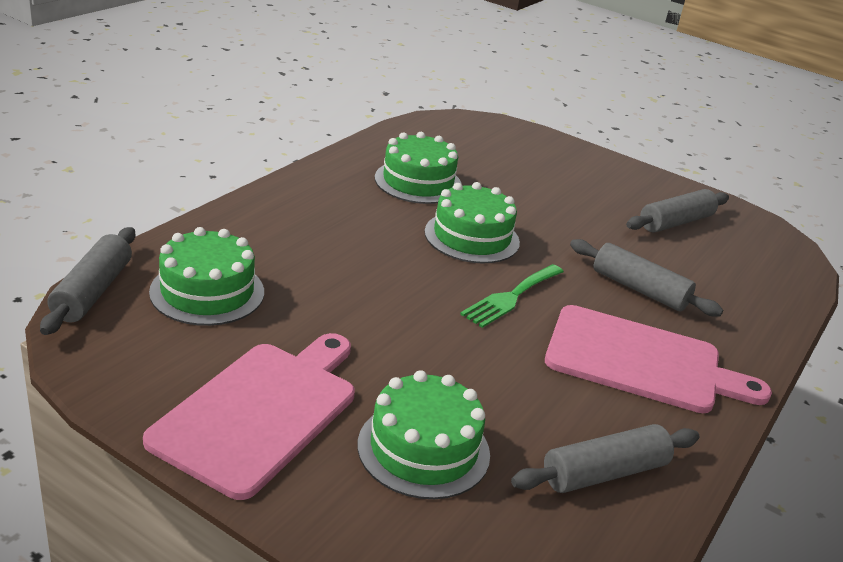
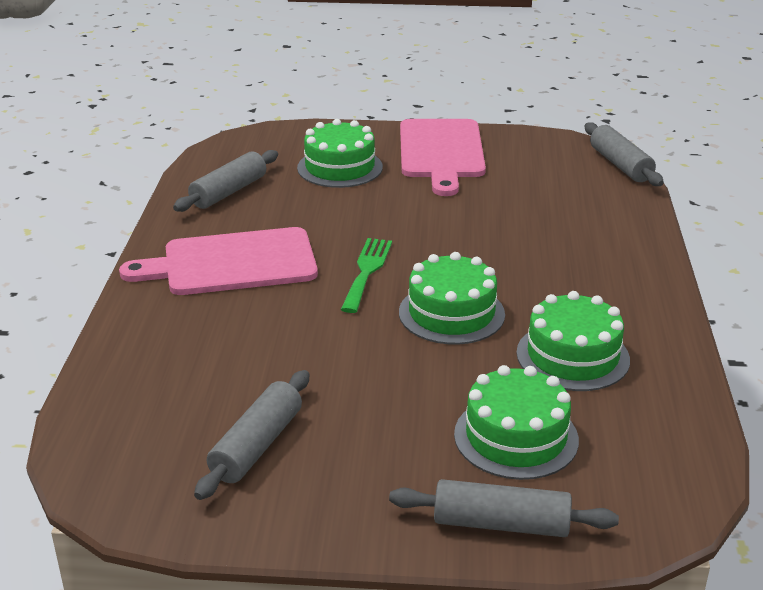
camera: 155 degrees right, 0 degrees up
green cake [149,227,264,326] -> green cake moved to [454,365,579,480]
grey rolling pin [570,239,723,316] -> grey rolling pin moved to [389,479,619,537]

